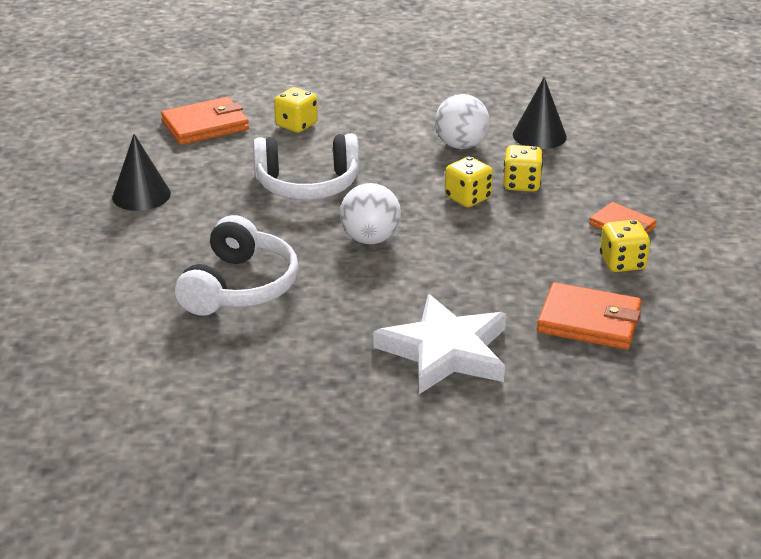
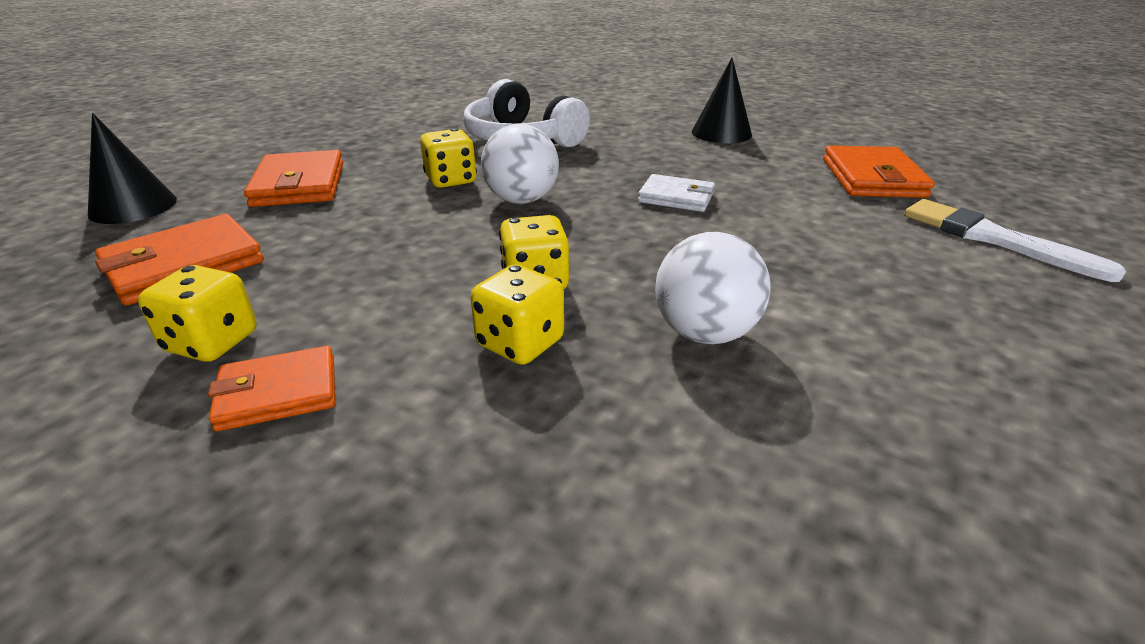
camera: 120 degrees right, 0 degrees up
white headphones [253,133,359,200] -> white wallet [638,174,715,212]
yellow dice [274,87,318,133] -> yellow dice moved to [420,128,477,188]
white star [374,294,506,394] -> orange wallet [244,150,343,207]
black cone [513,77,567,149] -> black cone moved to [88,113,177,224]
none -> white brush [904,199,1126,282]

